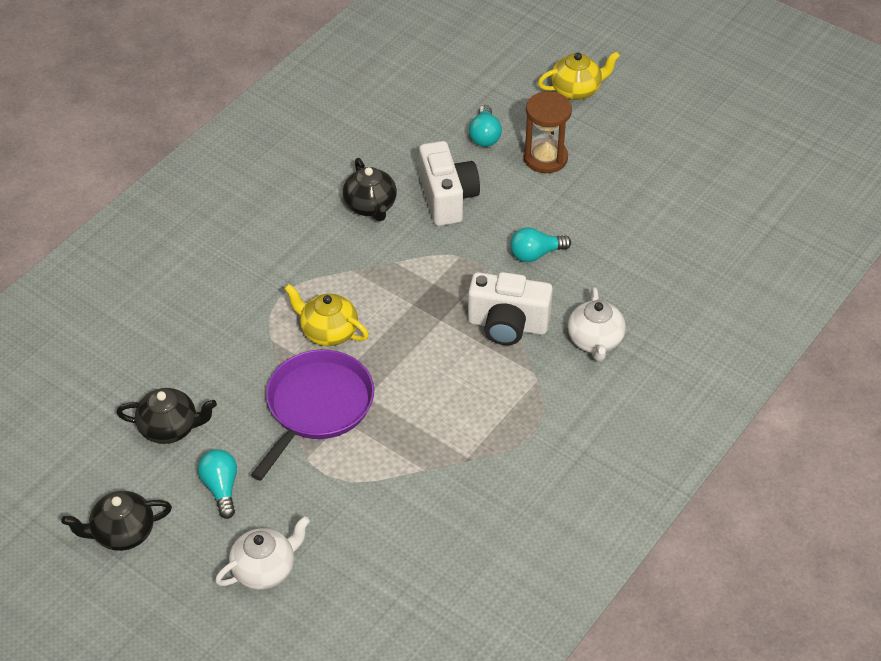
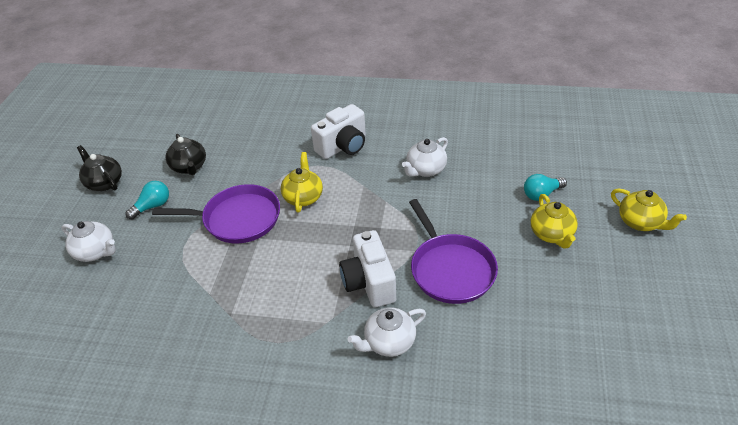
camera: 65 degrees right, 5 degrees down
black teapot [343,158,397,221] -> white teapot [402,137,448,177]
white camera [419,141,480,226] -> white camera moved to [311,104,366,159]
turquoise light bulb [510,227,571,262] -> purple pan [409,199,498,304]
brown hourglass [523,91,572,173] -> yellow teapot [531,194,578,249]

